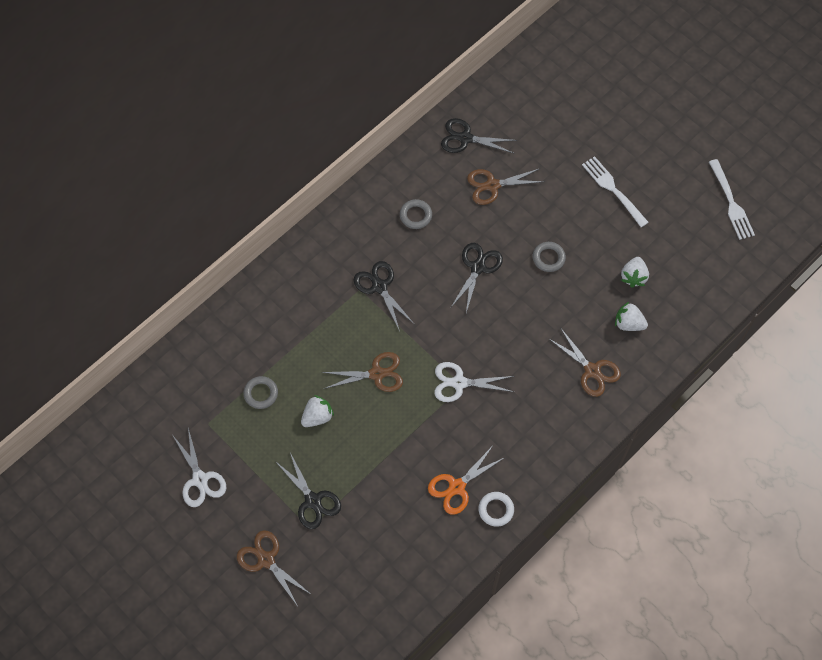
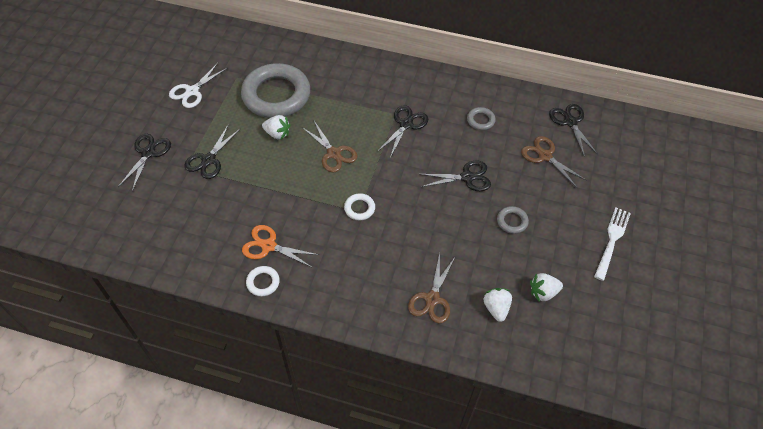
camera: 60 degrees right, 10 degrees down
brown scissors [237,530,312,605] -> black scissors [118,134,171,191]
grey ring [243,376,278,409] -> grey ring [241,63,310,118], size x2.46
white scissors [434,362,514,402] -> white ring [344,193,375,220]
white fork [709,159,755,240] -> none

